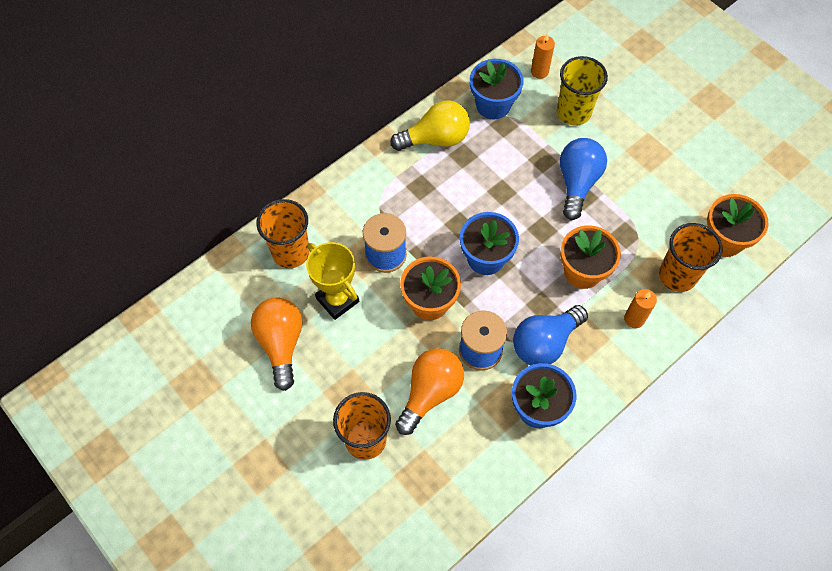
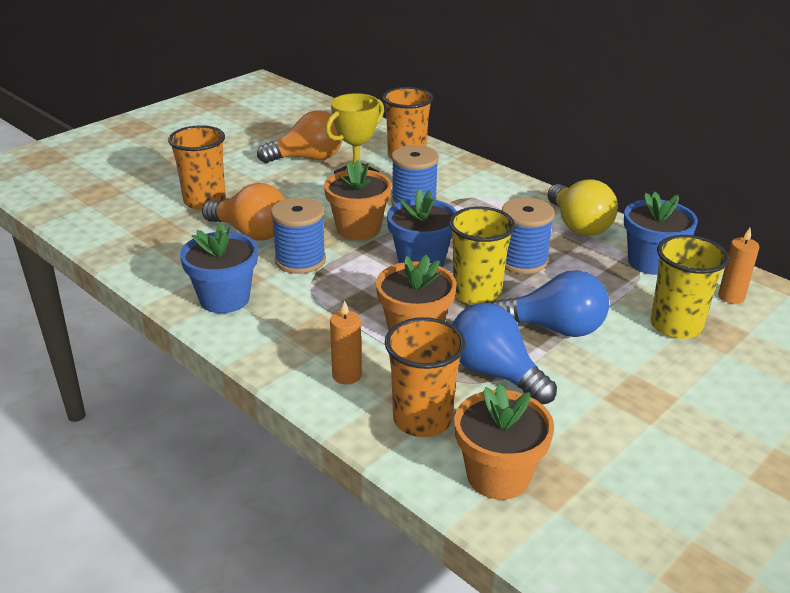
camera: 85 degrees right, 30 degrees down
blue light bulb [513,305,588,365] -> blue light bulb moved to [452,303,557,404]
none -> yellow cup [449,206,515,305]
none -> blue spool [502,197,555,274]

